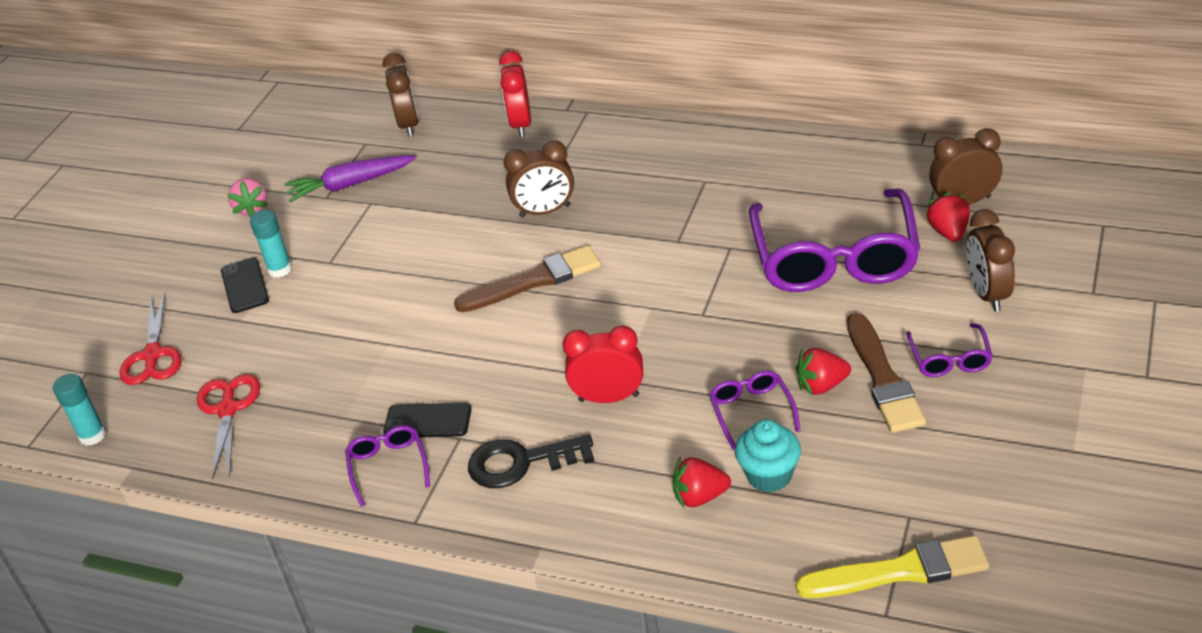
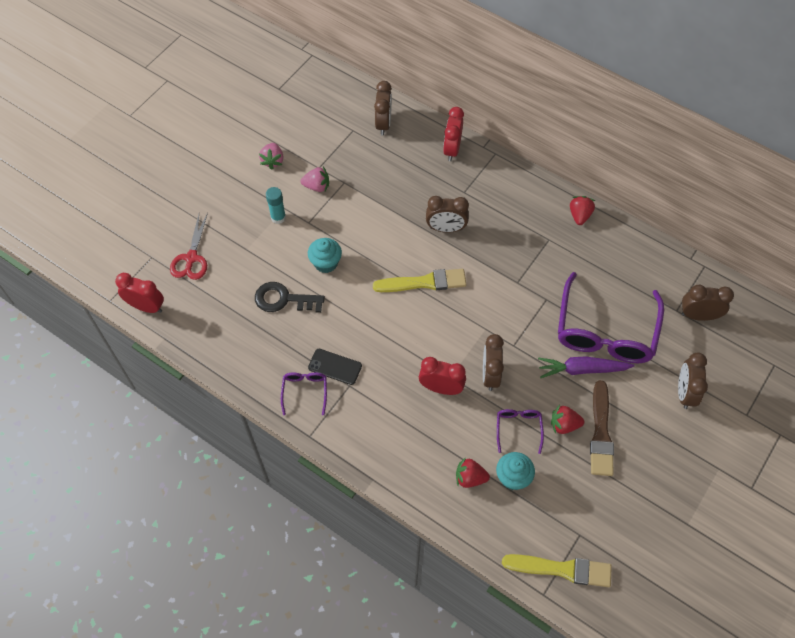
camera: 10 degrees right, 20 degrees up
turquoise glue stick [53,374,106,446] -> red clock [115,273,164,313]
red scissors [197,374,260,479] -> none
black phone [221,257,269,313] -> none
purple carrot [284,156,416,202] -> purple carrot moved to [538,356,635,378]
brown brush [454,245,601,312] -> yellow brush [373,269,467,292]
black key [468,435,595,488] -> black key moved to [255,282,325,313]
purple glasses [907,323,993,377] -> none
red strawberry [926,192,970,242] -> red strawberry moved to [570,196,595,225]
none -> pink strawberry [301,167,329,192]
none -> turquoise cupcake [308,238,342,273]
none -> brown clock [483,334,504,391]

